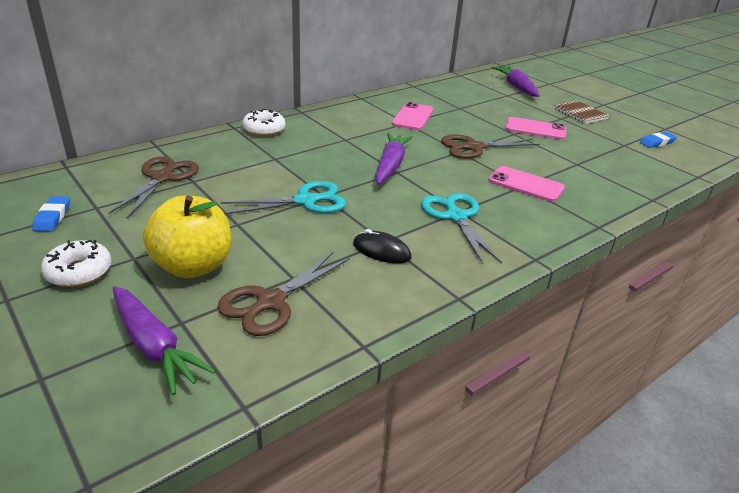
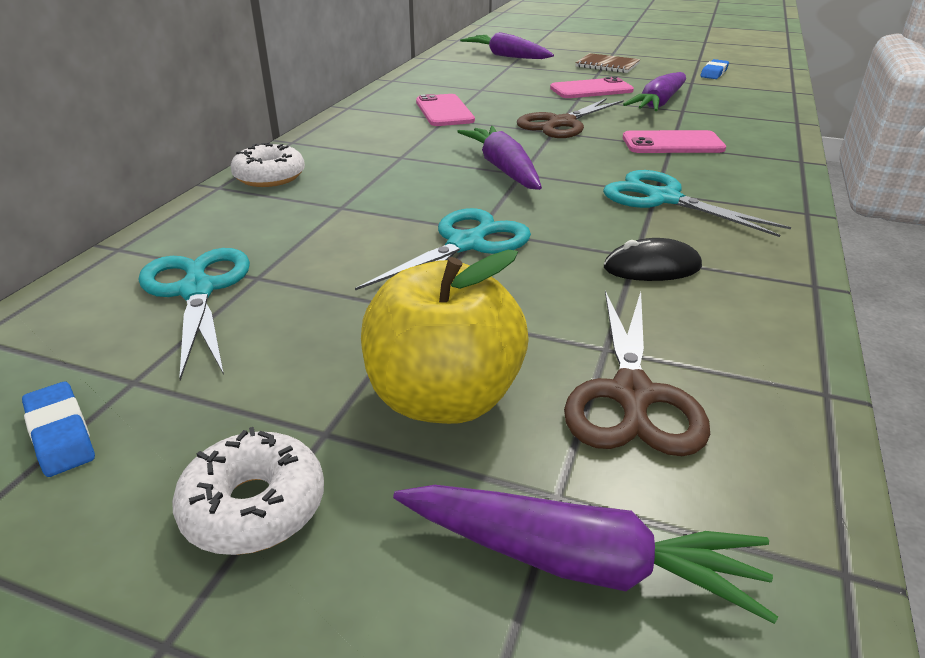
camera: 30 degrees left, 0 degrees up
brown scissors [108,156,199,218] -> turquoise scissors [138,248,250,381]
none -> purple carrot [623,72,686,111]

